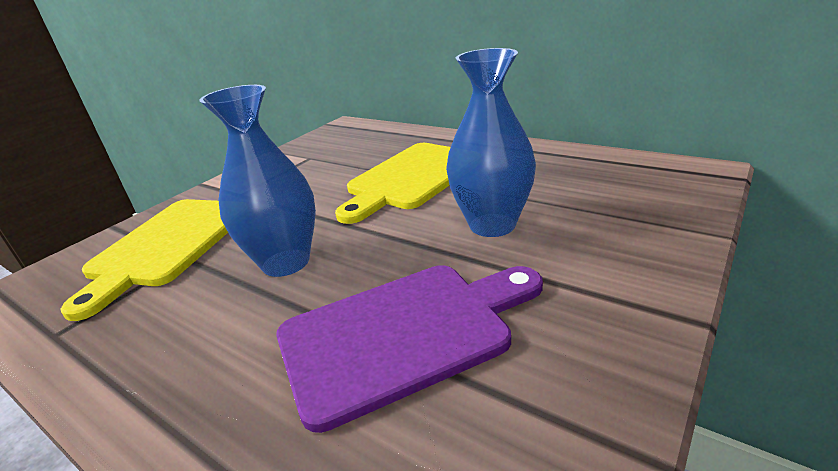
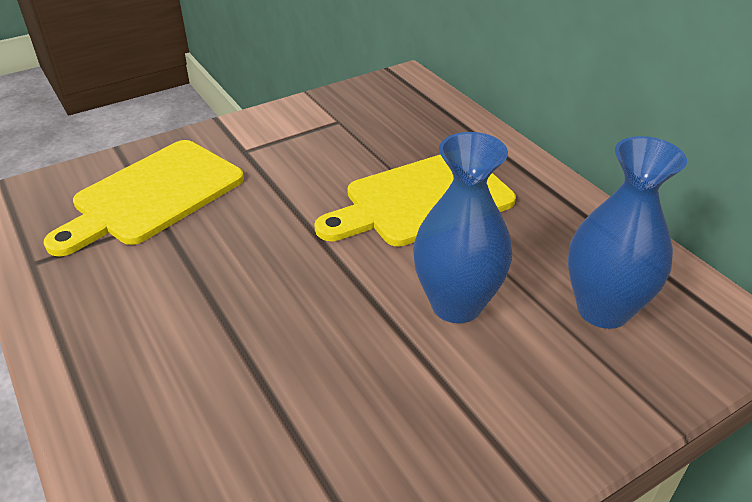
camera: 20 degrees right, 10 degrees up
blue vase [199,85,316,277] -> blue vase moved to [568,136,687,329]
purple cutting board [277,265,543,433] -> none

